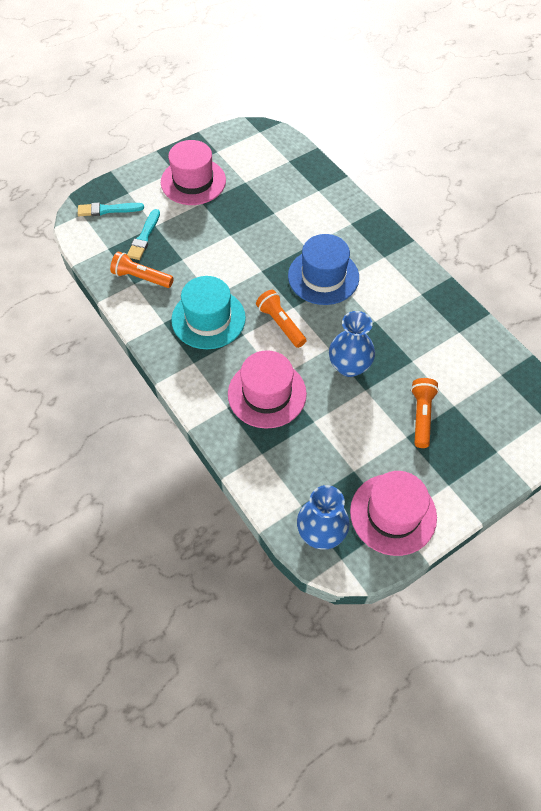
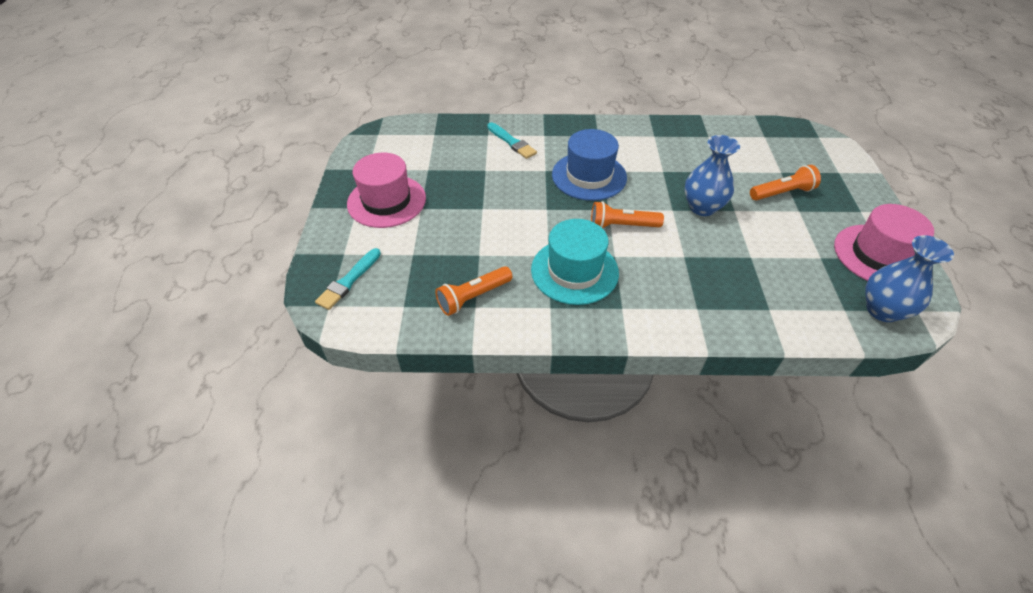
camera: 55 degrees left, 10 degrees down
turquoise brush [127,209,160,260] -> turquoise brush moved to [487,122,537,159]
pink hat [228,350,307,429] -> none
orange flashlight [411,378,439,448] -> orange flashlight turned 120 degrees clockwise [750,165,821,200]

